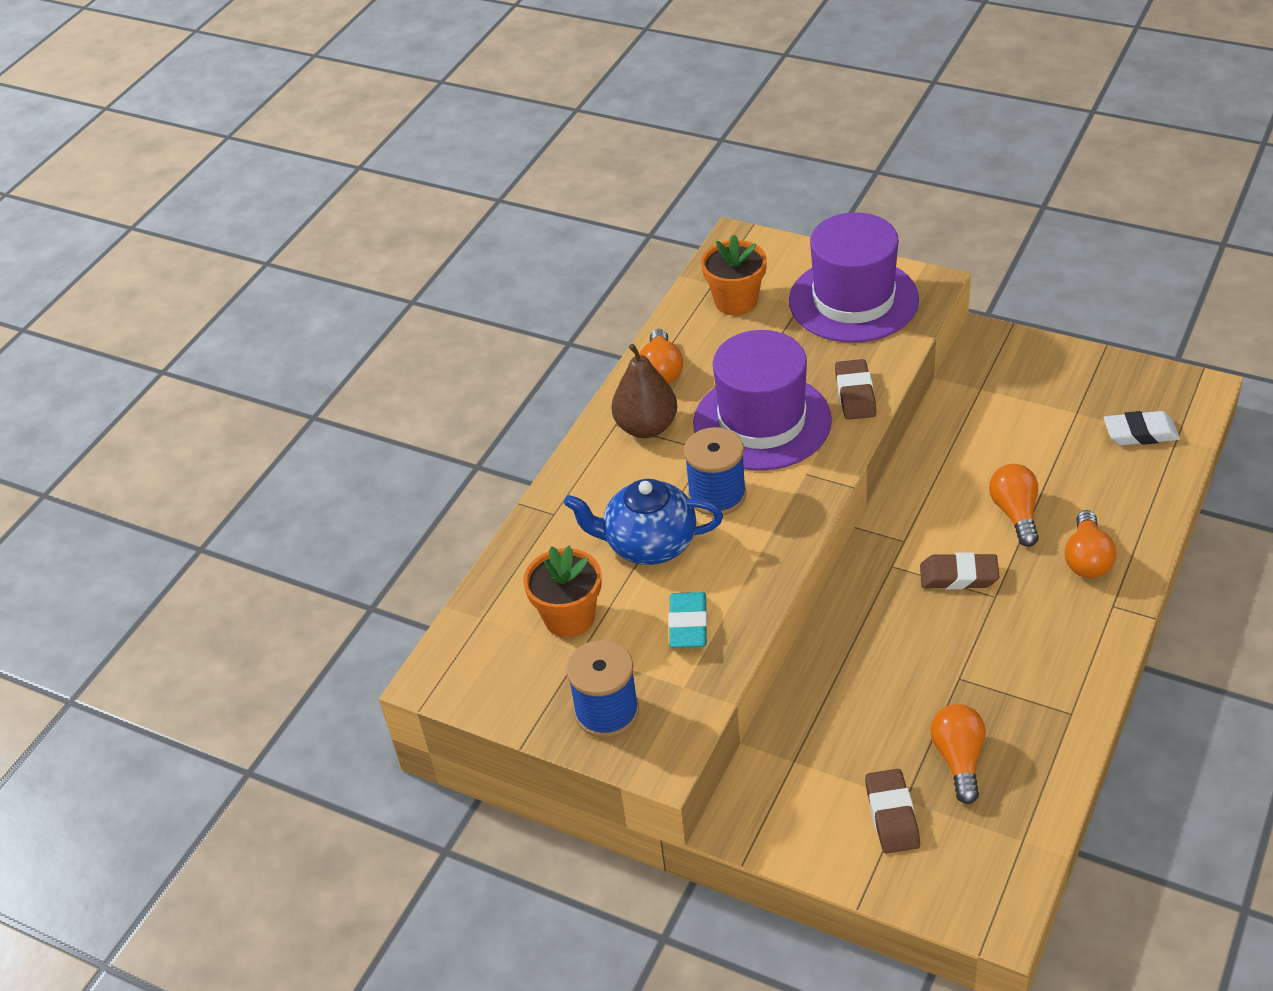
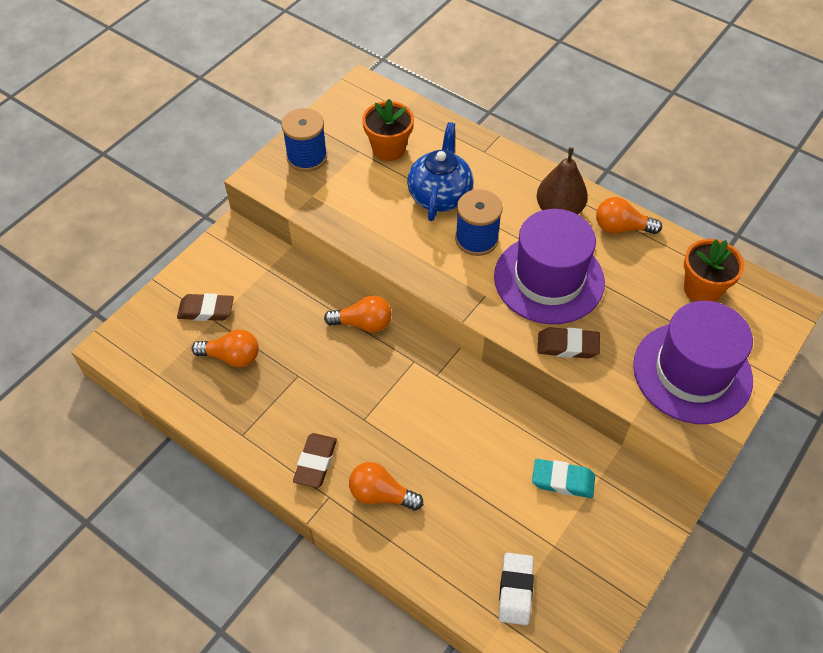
camera: 95 degrees right, 10 degrees up
turquoise eraser [668,592,708,648] -> turquoise eraser moved to [532,459,595,498]
brown eraser [920,552,999,589] -> brown eraser moved to [293,433,337,488]
orange light bulb [989,464,1039,547] -> orange light bulb moved to [324,295,392,333]

